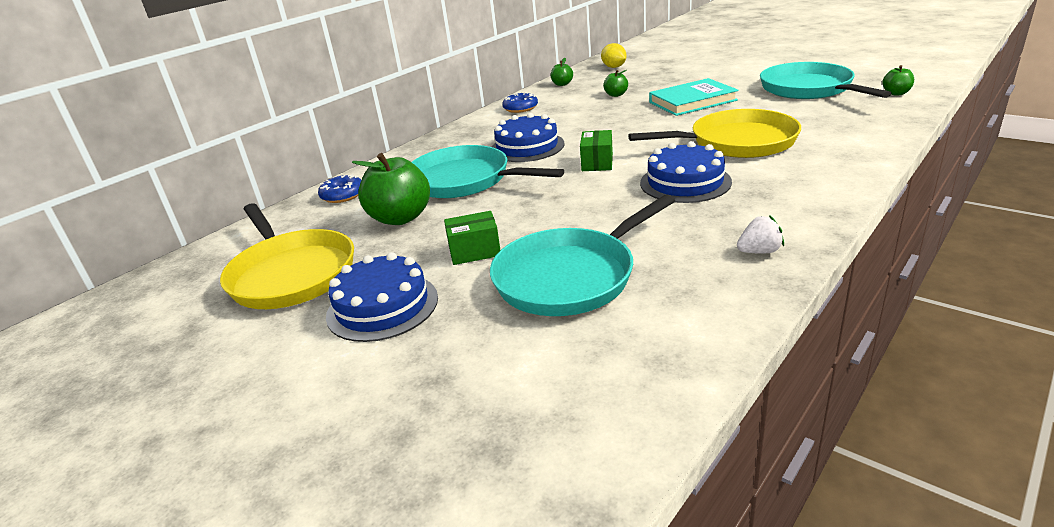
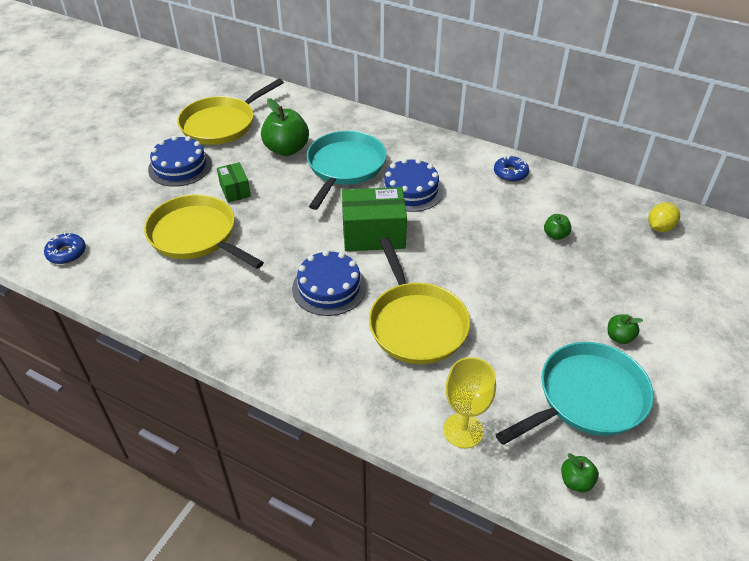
camera: 75 degrees right, 15 degrees up
blue donut [318,174,361,203] -> blue donut moved to [44,232,86,264]
turquoise pan [490,195,675,316] -> yellow pan [144,194,264,269]
green apple [551,58,573,86] -> green apple moved to [608,314,643,344]
green box [580,130,613,171] -> green box [342,187,407,251], size x1.81
turquoise book [649,78,738,116] -> none
white strawberry [737,215,784,254] -> none
none -> yellow goblet [444,357,496,448]

